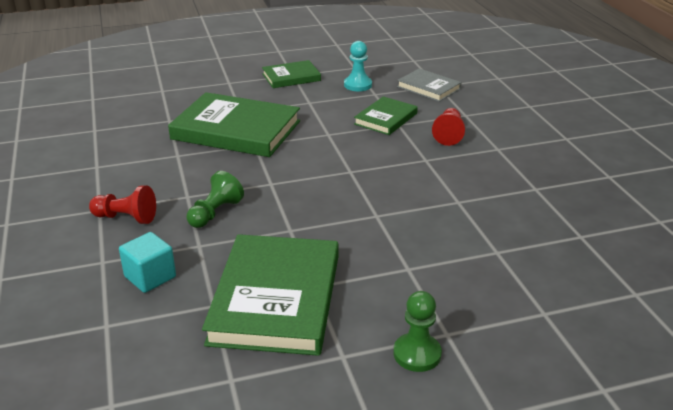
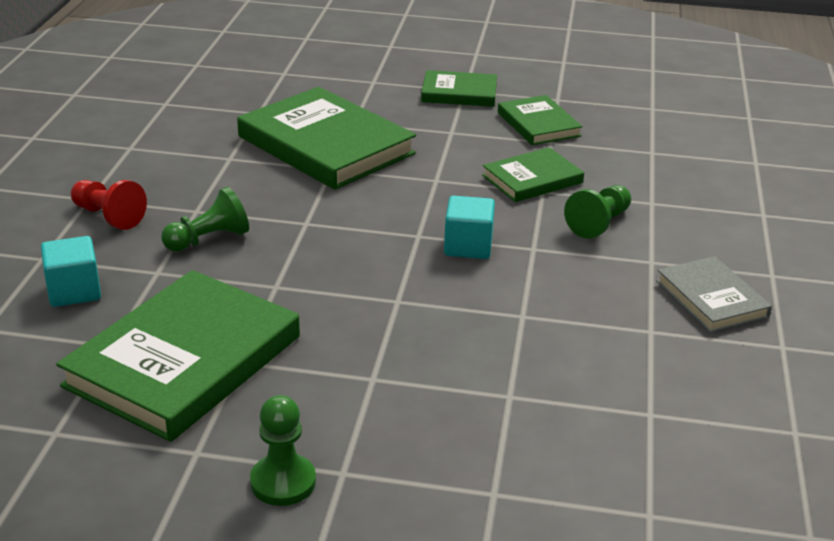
camera: 25 degrees right, 0 degrees up
turquoise pawn [344,41,372,91] -> green book [498,95,583,145]
grey book [397,68,461,102] -> grey book moved to [656,256,772,333]
red pawn [432,108,465,146] -> green pawn [564,185,631,239]
none -> turquoise cube [444,196,495,259]

